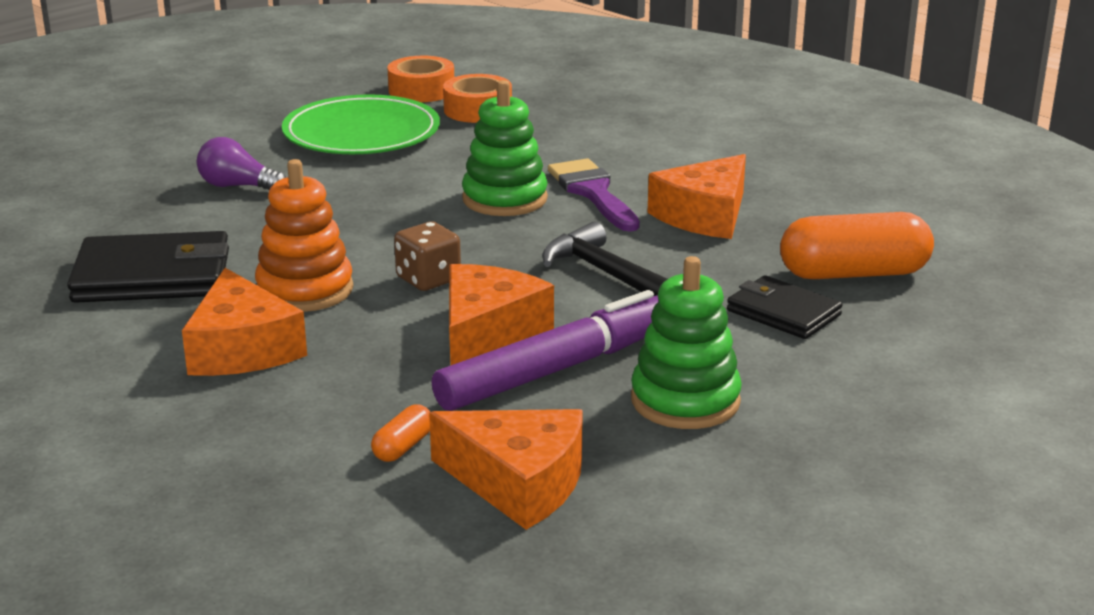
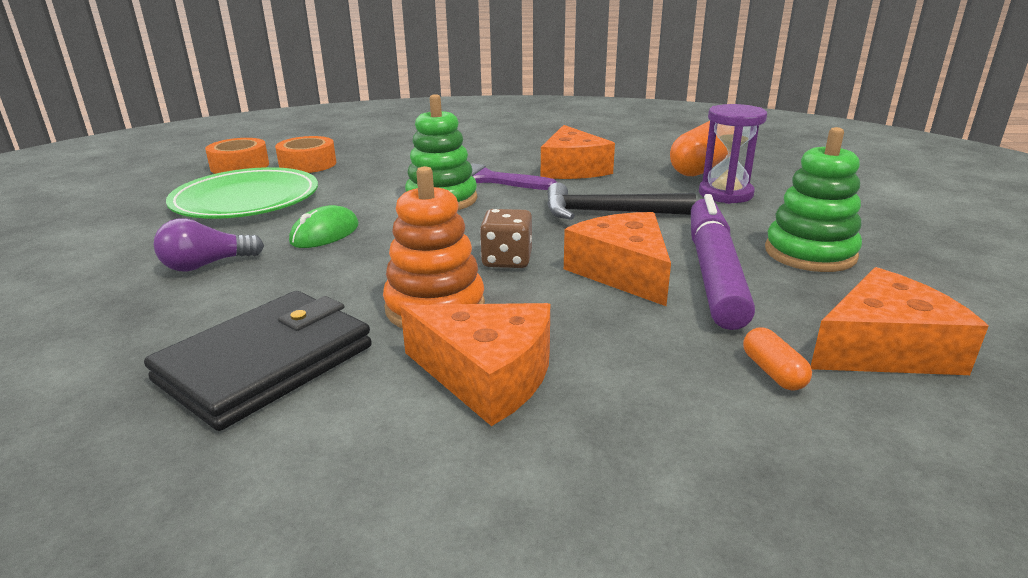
camera: 45 degrees left, 0 degrees up
black wallet [727,275,843,339] -> purple hourglass [699,104,767,204]
none -> green mouse [289,205,359,248]

